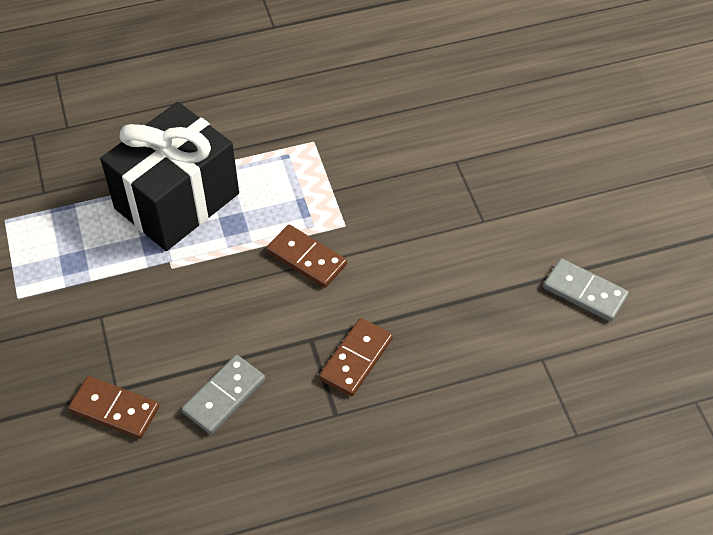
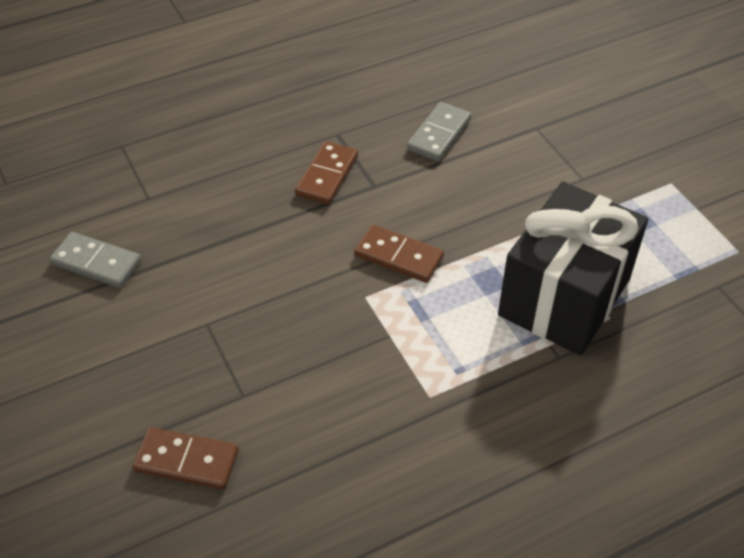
camera: 170 degrees right, 5 degrees down
brown domino [68,376,159,439] -> brown domino moved to [133,427,239,490]

